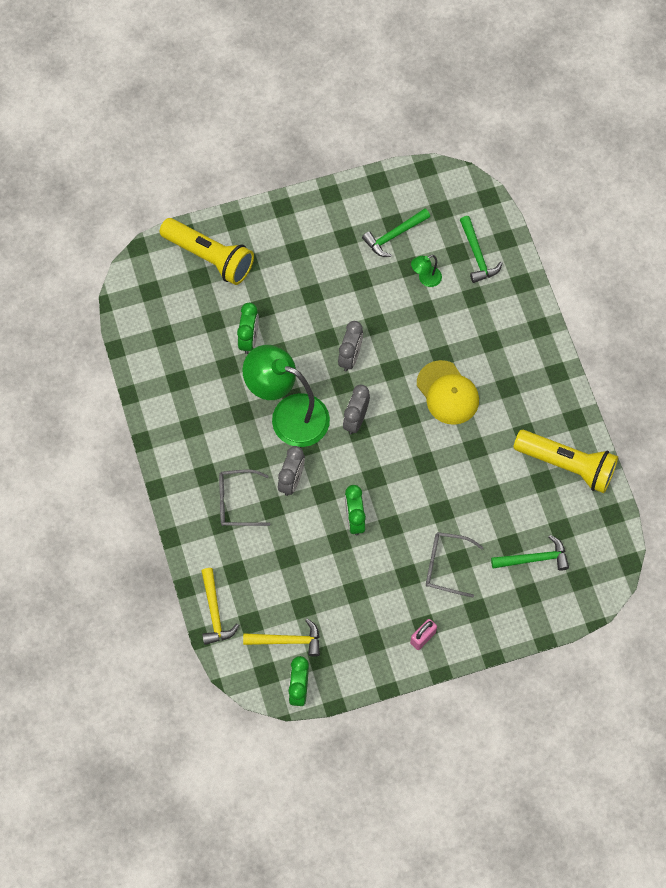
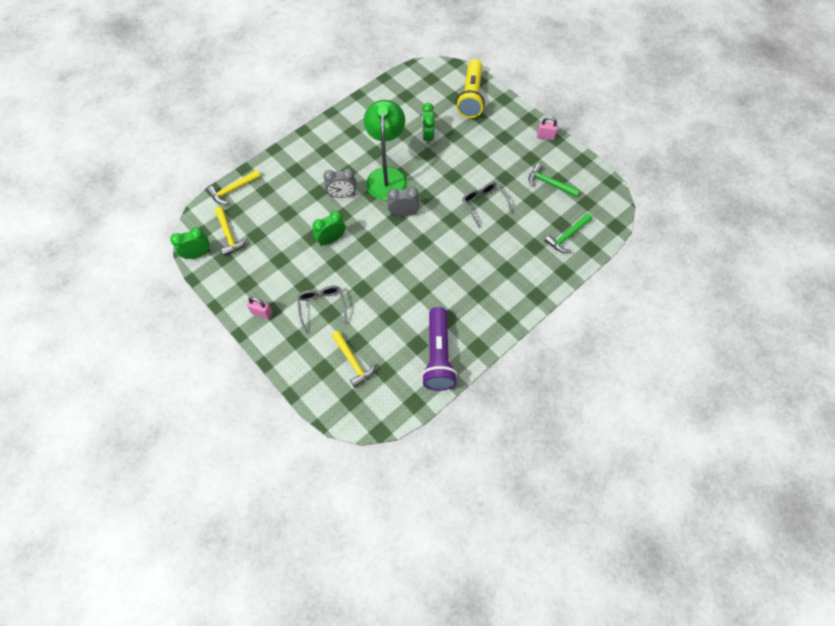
camera: 65 degrees right, 5 degrees down
grey glasses [219,469,271,526] -> grey glasses moved to [462,182,512,228]
green clock [237,303,259,354] -> green clock turned 105 degrees clockwise [422,103,435,145]
grey clock [338,321,363,371] -> none
green lamp [411,255,442,287] -> none
yellow cap [417,360,479,425] -> none
green hammer [491,535,569,571] -> yellow hammer [332,331,376,388]
yellow flashlight [513,430,618,493] -> purple flashlight [422,307,458,391]
none -> pink padlock [537,116,558,140]

